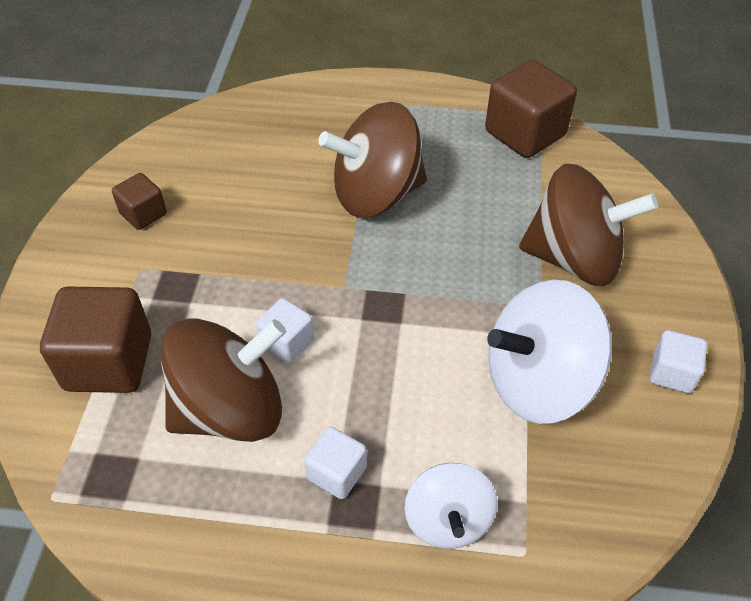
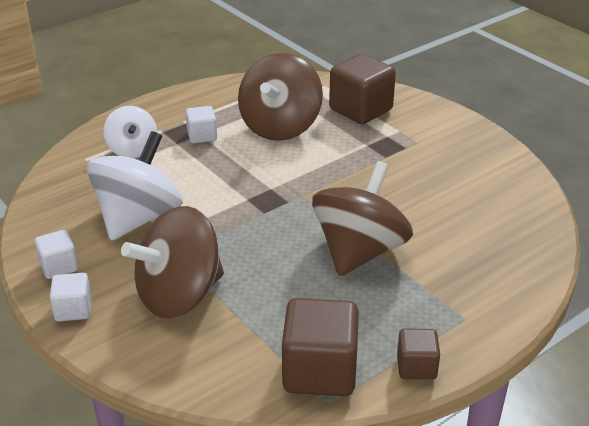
camera: 135 degrees right, 15 degrees down
brown cube [112,173,167,230] -> brown cube moved to [397,328,440,380]
white cube [256,298,314,363] -> white cube moved to [50,273,92,321]
white spinning top [404,463,498,549] -> white spinning top turned 150 degrees counterclockwise [103,106,157,158]

